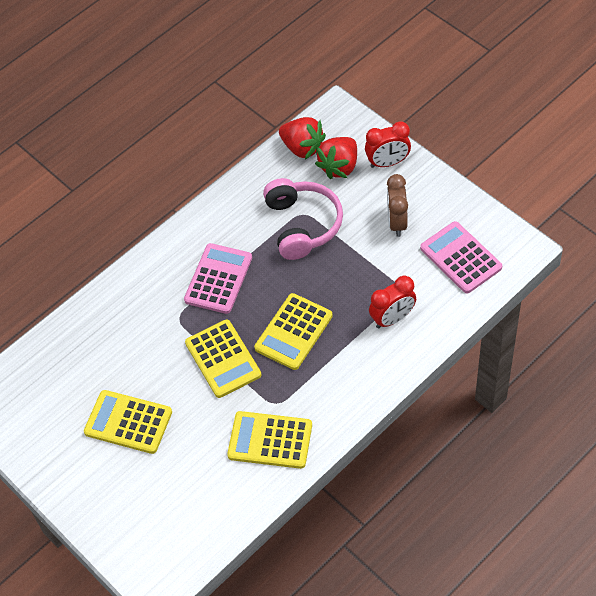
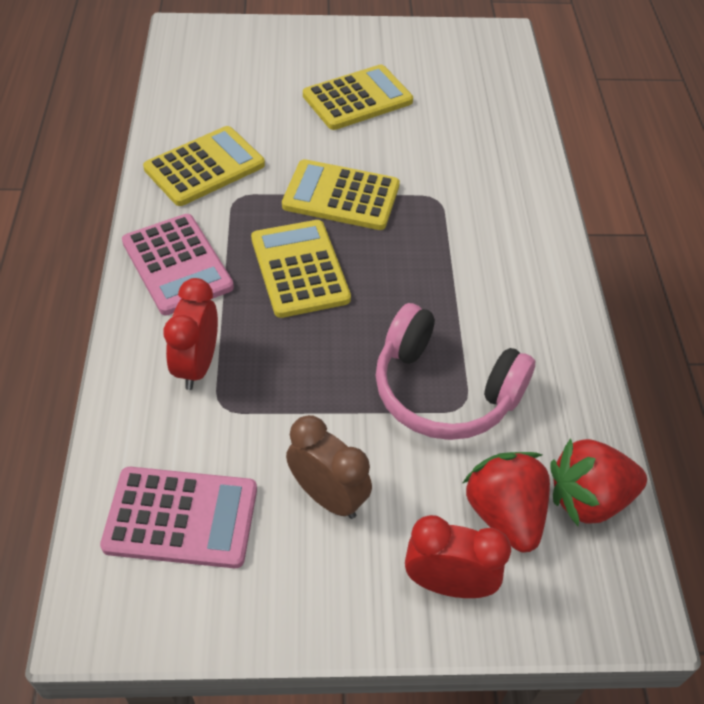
camera: 125 degrees right, 5 degrees down
pink calculator [184,243,252,314] -> pink calculator moved to [122,214,234,316]
red clock [365,121,411,168] -> red clock turned 75 degrees clockwise [405,515,511,598]

